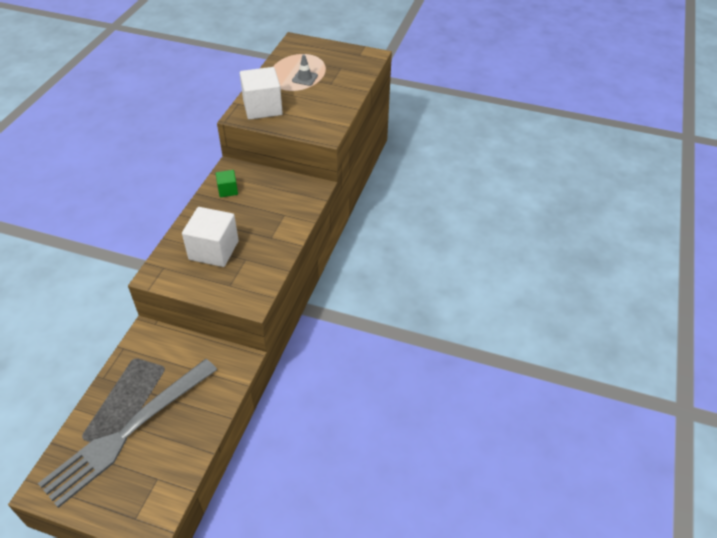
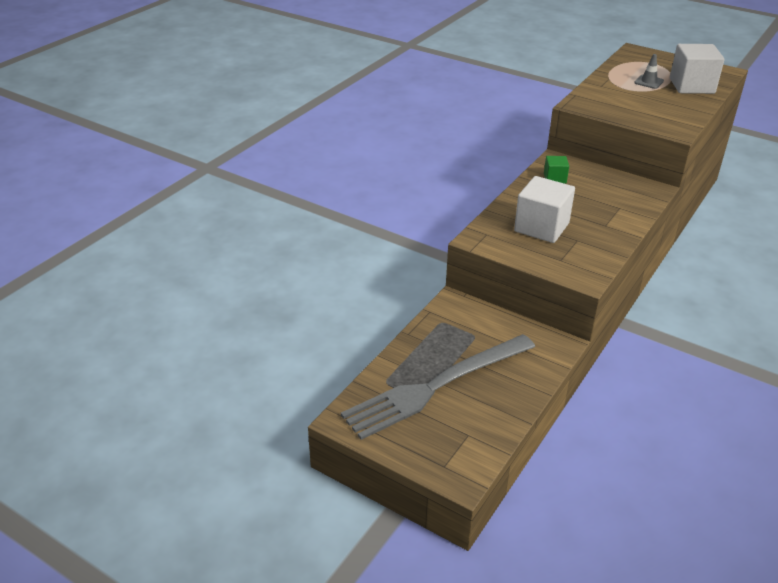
camera: 15 degrees right, 10 degrees down
white cube [240,67,283,120] -> white cube moved to [670,44,725,94]

